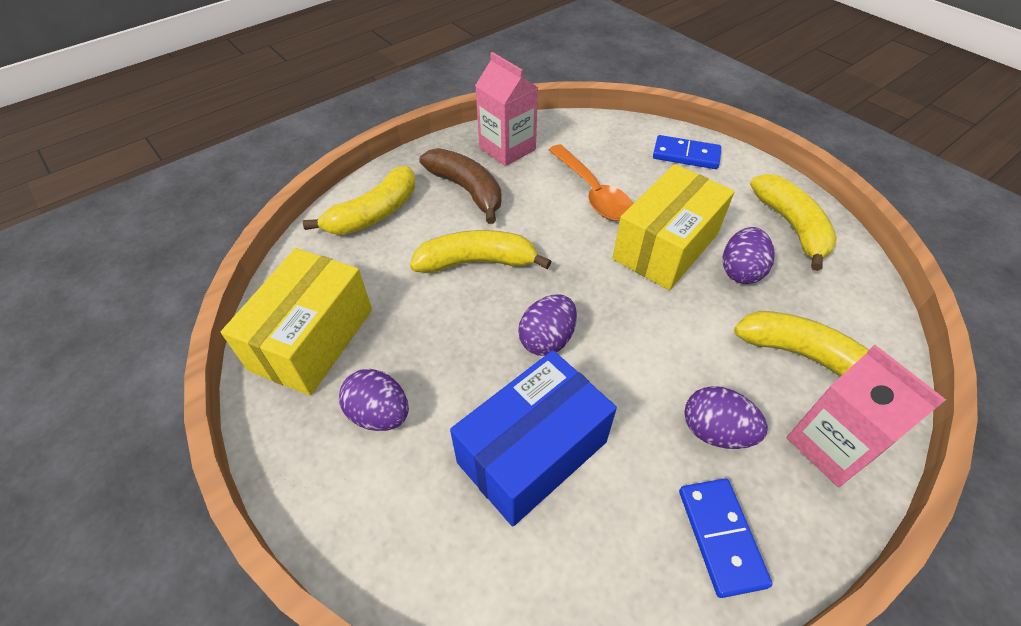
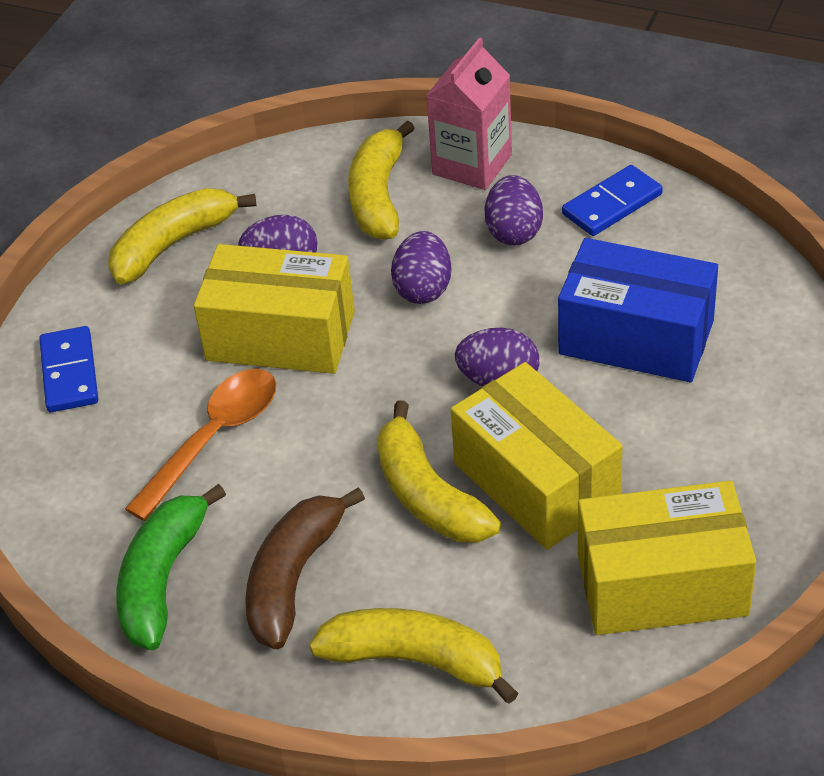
camera: 115 degrees left, 5 degrees down
purple egg [339,369,409,431] -> purple egg moved to [391,231,452,304]
pink carton [475,52,538,166] -> green banana [117,484,226,650]
none -> yellow box [451,362,623,550]

